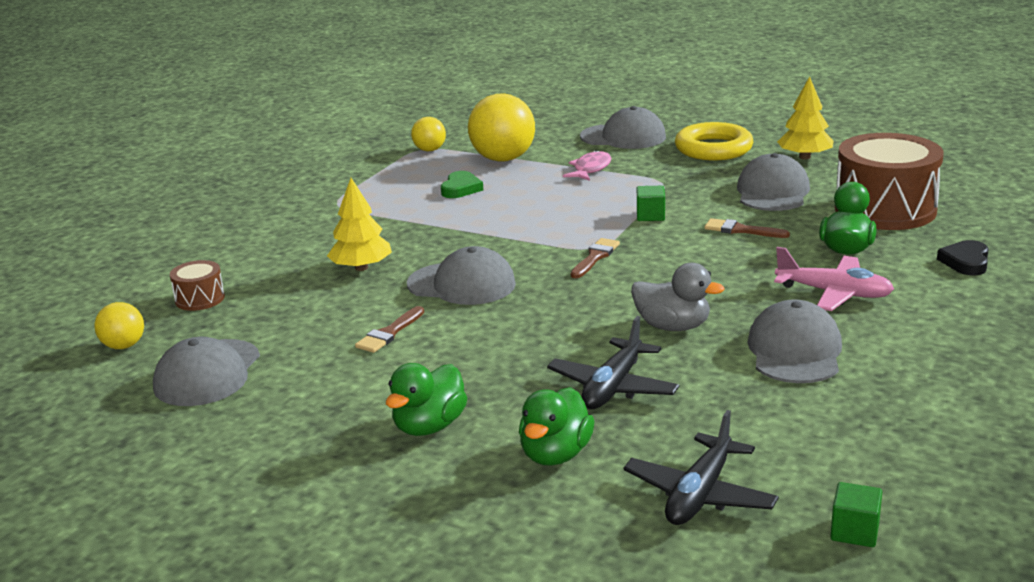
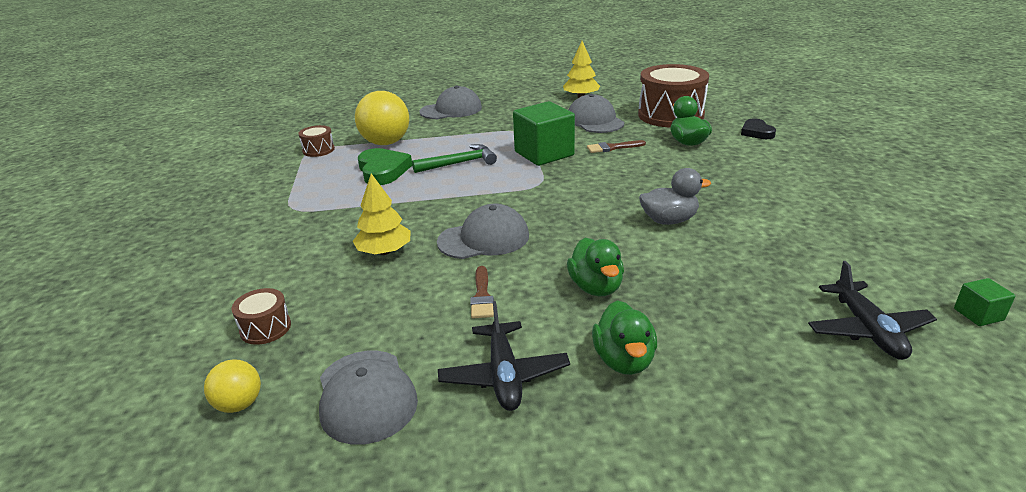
camera: 35 degrees left, 5 degrees up
yellow ball [411,117,446,151] -> brown drum [298,125,335,157]
green heart [441,171,483,198] -> green heart [358,148,412,185], size x1.57
green duck [519,387,595,466] -> green duck moved to [567,238,624,296]
black plane [547,316,680,409] -> black plane moved to [438,301,570,411]
pink fish [563,150,611,181] -> none
brown brush [571,238,620,278] -> none
green cube [637,186,665,221] -> green cube [513,101,575,166], size x2.20
yellow ring [675,122,753,160] -> none
grey cap [747,299,842,383] -> none
pink plane [774,247,894,311] -> none
none -> green hammer [412,144,497,173]

